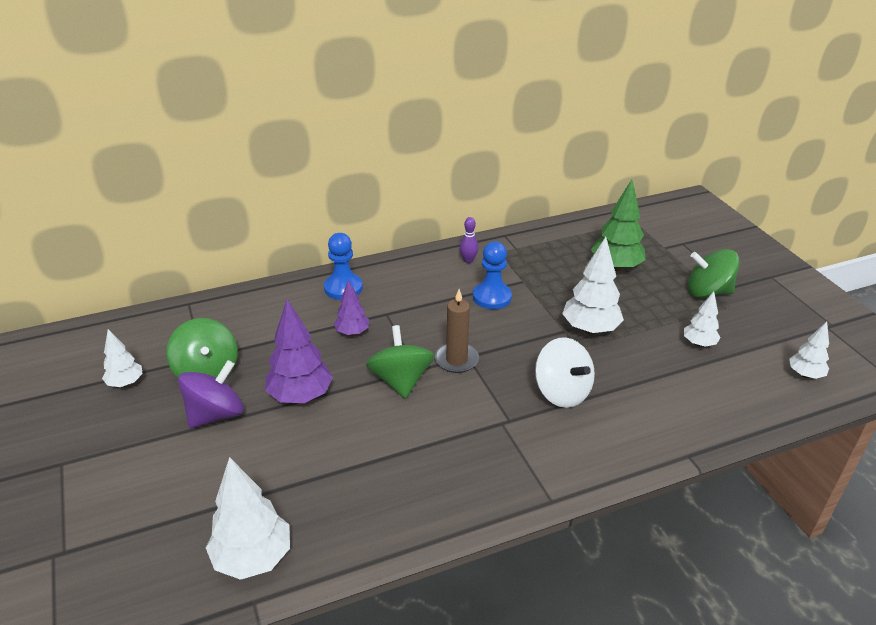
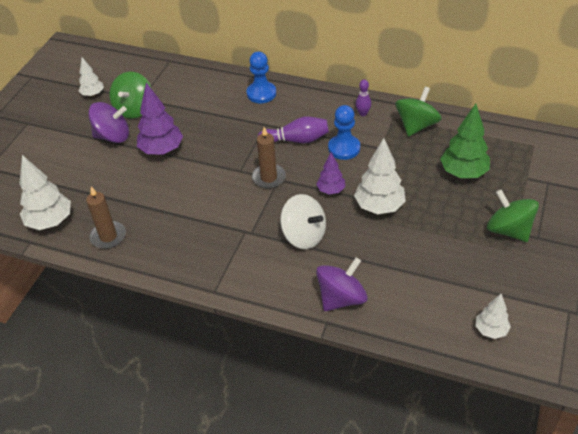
camera: 45 degrees right, 10 degrees up
purple tree [334,280,369,336] -> purple tree moved to [316,152,345,195]
green spinning top [366,325,434,399] -> green spinning top moved to [395,87,441,136]
white spinning top [535,337,595,408] -> white spinning top turned 60 degrees counterclockwise [280,194,326,249]
white tree [684,291,721,347] -> none
none -> brown candle [86,187,126,249]
none -> purple bowling pin [258,117,329,143]
none -> purple spinning top [316,257,368,311]

